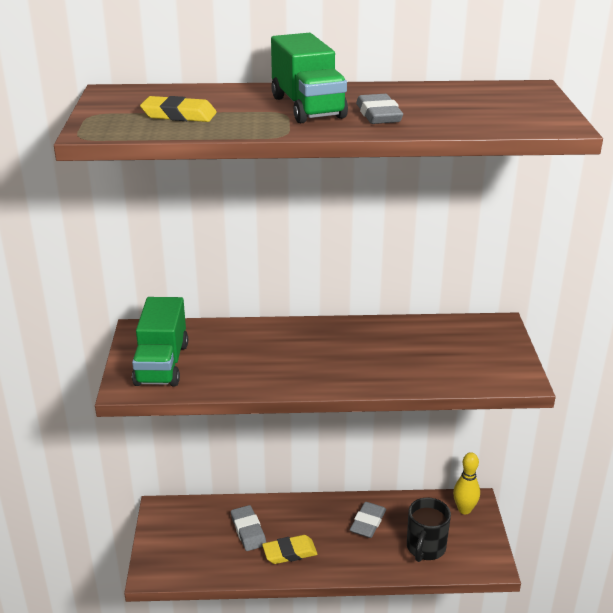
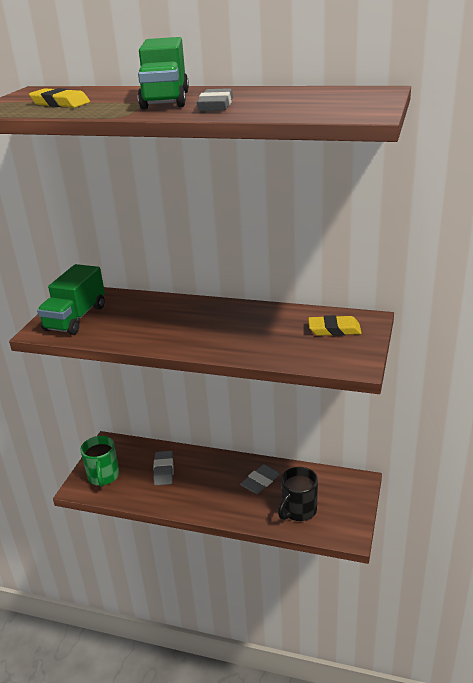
camera: 20 degrees right, 0 degrees up
yellow eraser [262,535,317,564] -> yellow eraser moved to [308,315,362,336]
yellow bowling pin [453,452,480,514] -> none
none -> green mug [80,436,119,487]

